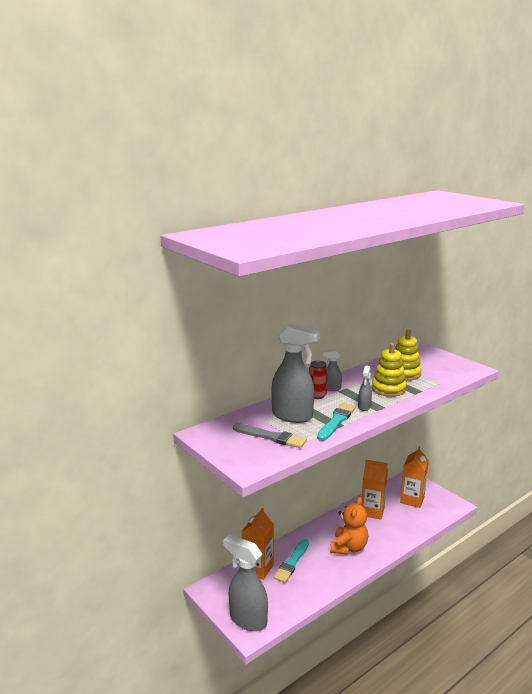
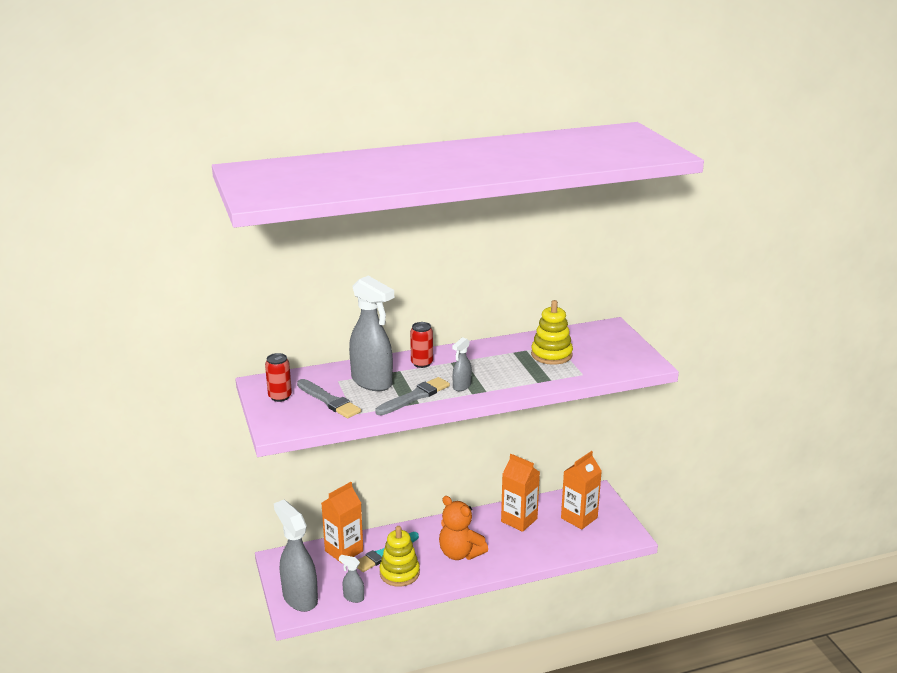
camera: 20 degrees right, 5 degrees up
turquoise brush [317,403,356,441] -> grey brush [375,377,450,415]
grey spray bottle [322,350,342,391] -> grey spray bottle moved to [339,555,364,603]
orange teddy bear [330,497,368,555] -> orange teddy bear turned 90 degrees clockwise [439,496,488,560]
yellow stacking toy [372,343,407,397] -> yellow stacking toy moved to [379,526,420,587]
none -> red can [265,353,292,402]

